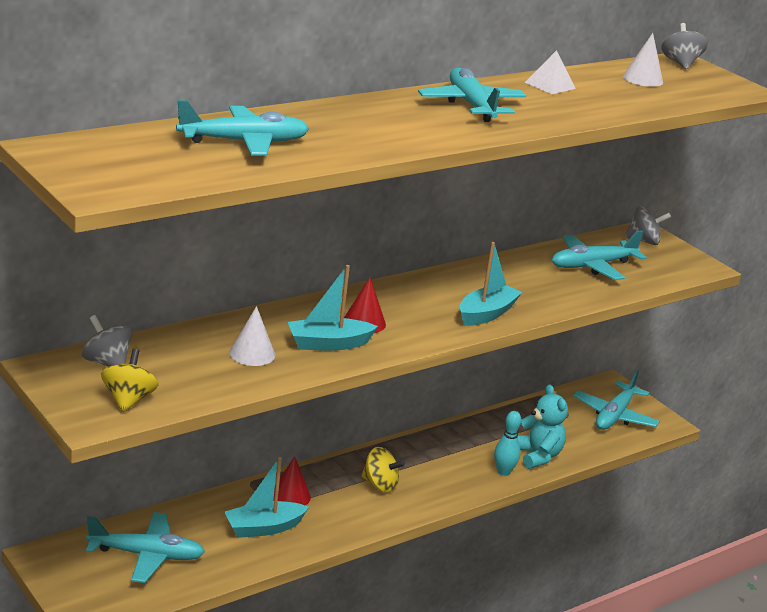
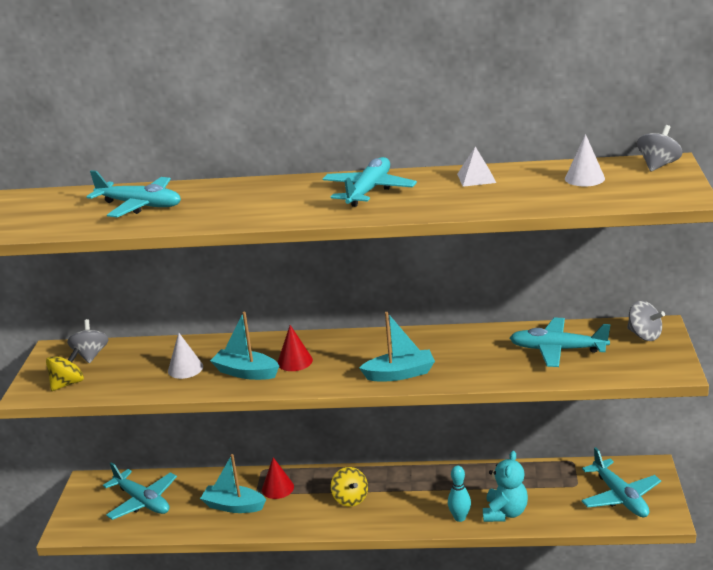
camera: 45 degrees right, 0 degrees up
turquoise plane [573,370,660,430] -> turquoise plane turned 90 degrees counterclockwise [582,447,661,517]

